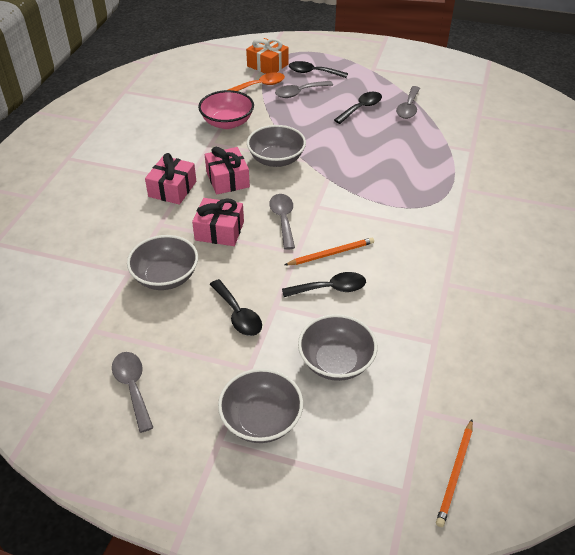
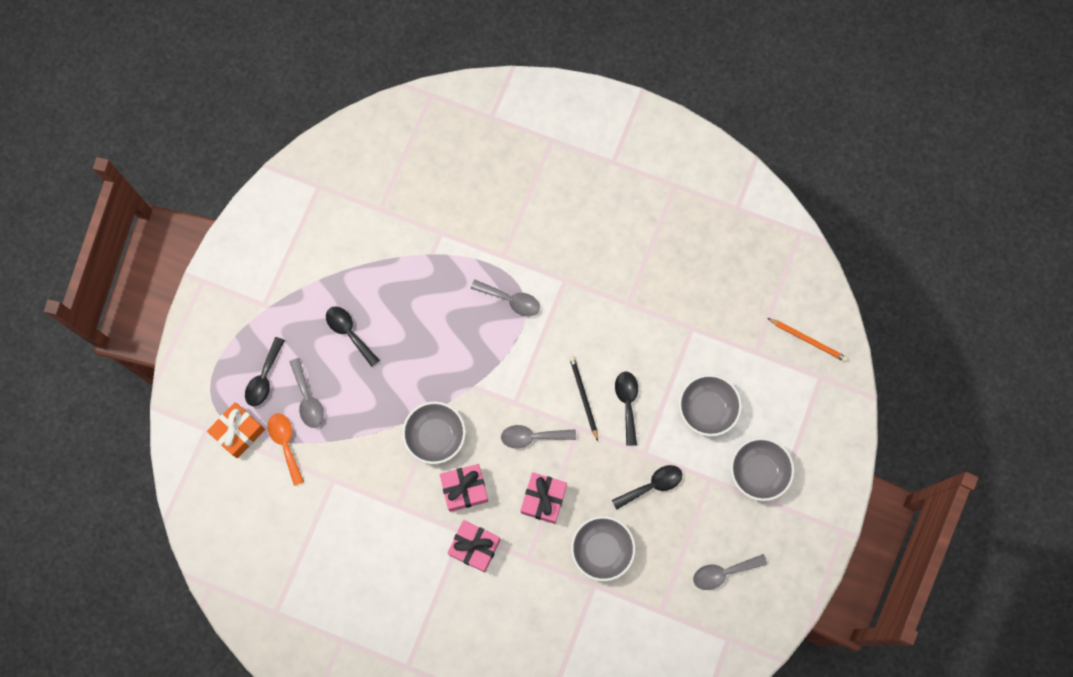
camera: 85 degrees left, 30 degrees up
pink bowl [198,90,254,129] -> none
orange pencil [285,238,374,265] -> black pencil [569,356,598,441]
grey spoon [396,86,420,119] -> grey spoon moved to [471,280,540,316]

